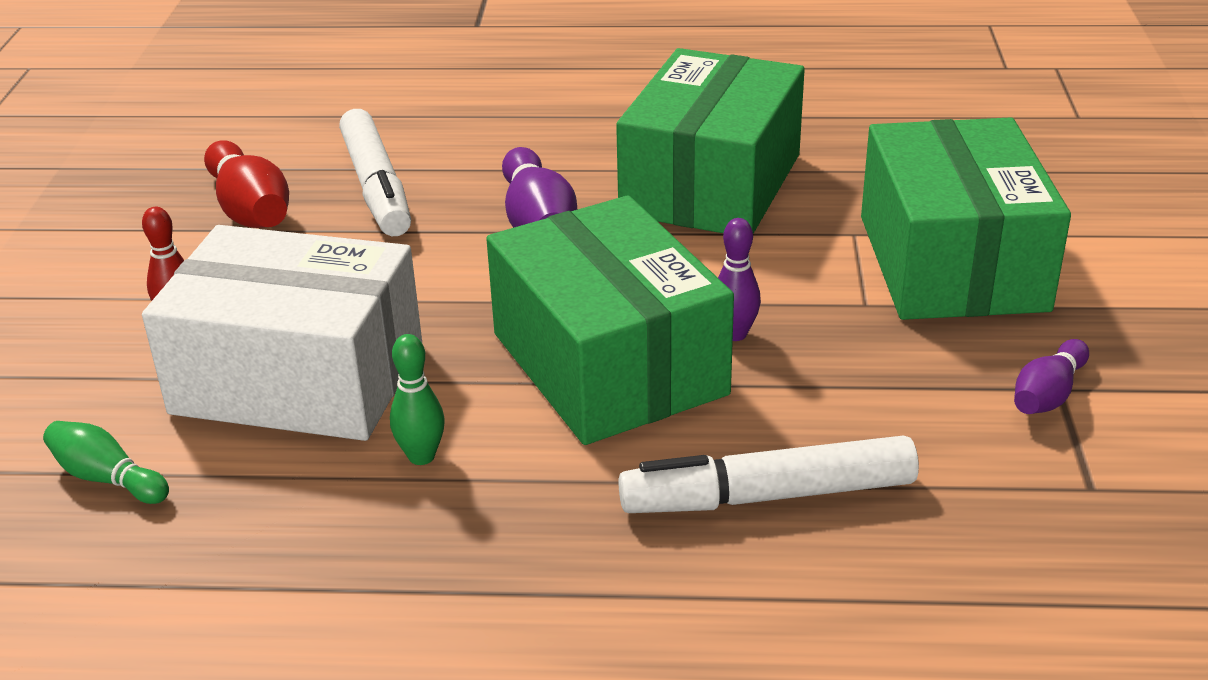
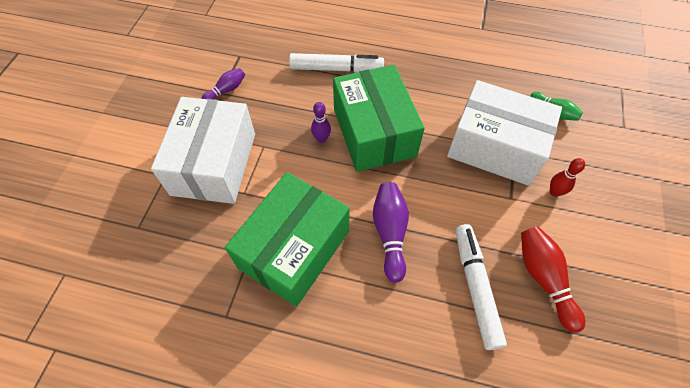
camera: 170 degrees left, 25 degrees up
green bowling pin [390,334,445,465] -> none
green box [861,117,1071,320] -> white box [151,97,255,204]

